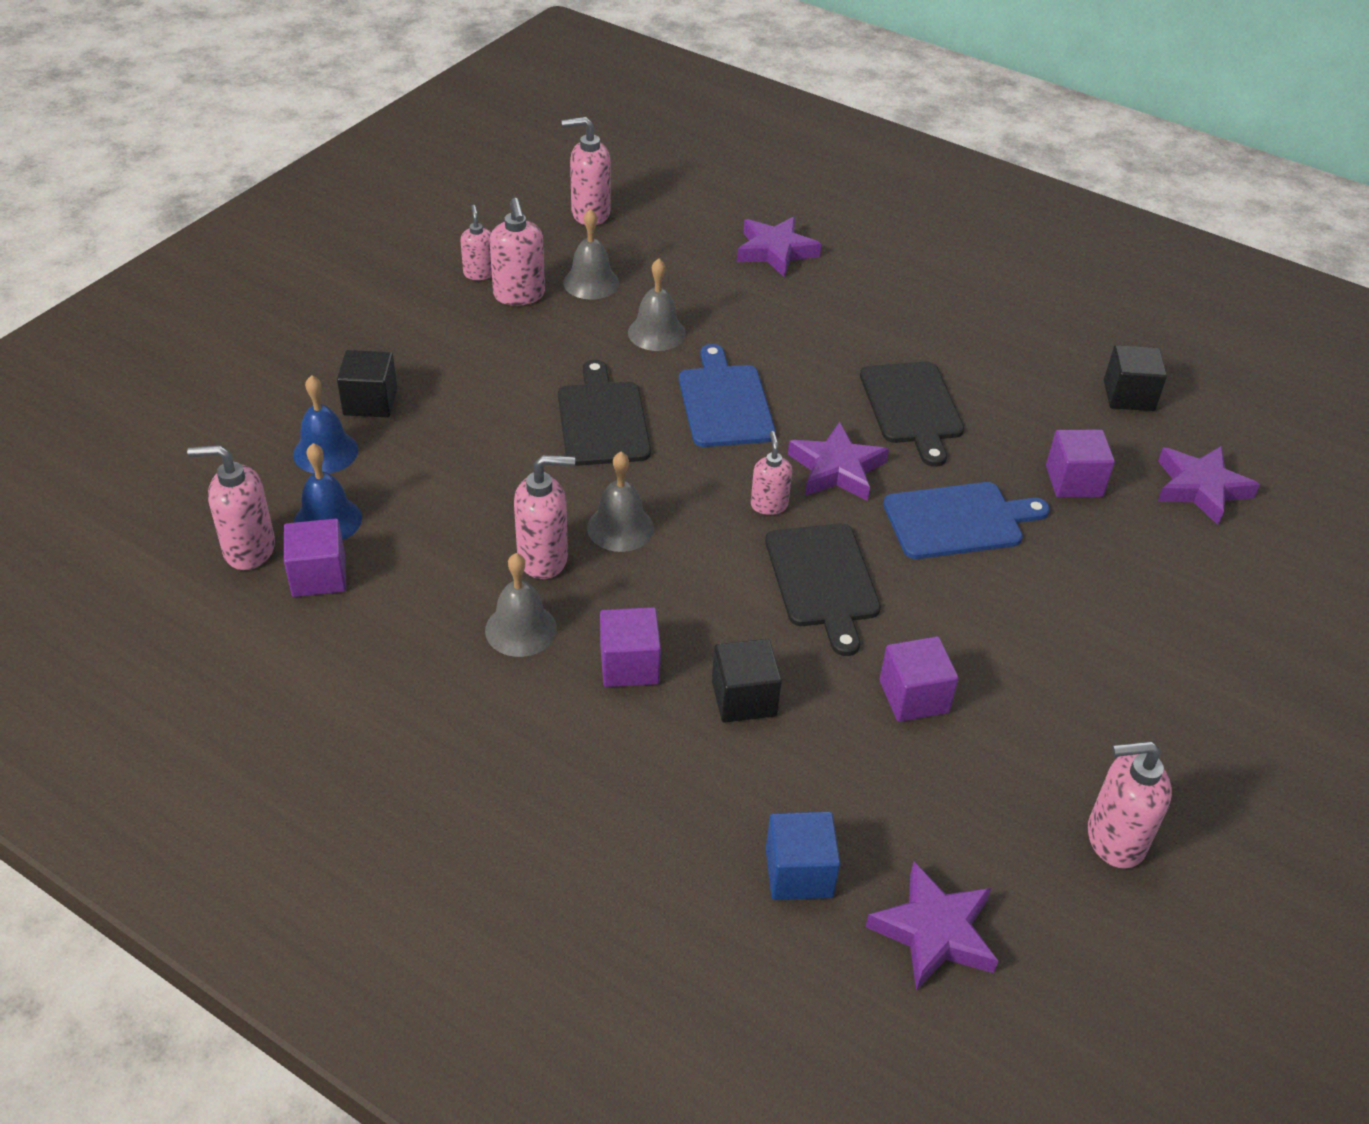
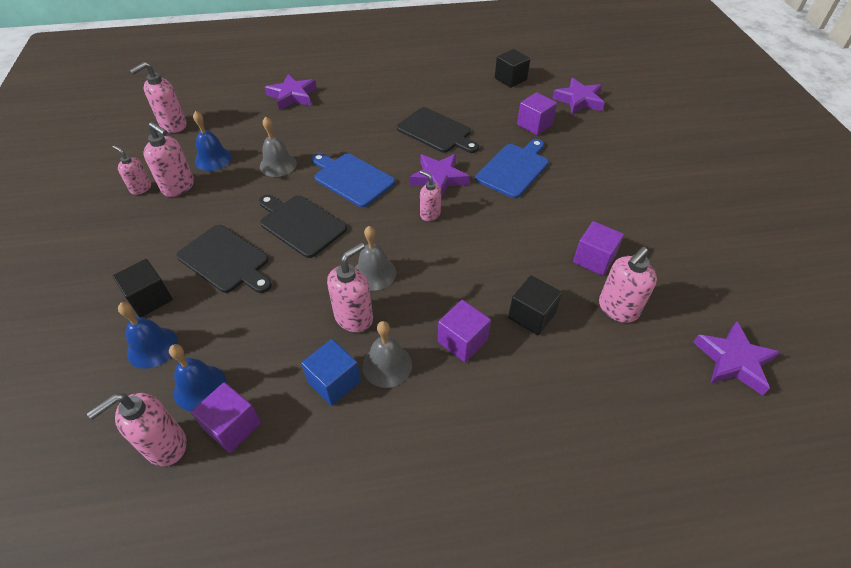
camera: 40 degrees left, 5 degrees up
grey bell [563,209,619,300] -> blue bell [193,111,232,171]
black cutting board [765,523,881,656] -> black cutting board moved to [176,225,272,293]
blue cube [766,812,841,900] -> blue cube moved to [301,339,361,406]
pink soap dispenser [1088,741,1172,869] -> pink soap dispenser moved to [599,247,657,323]

